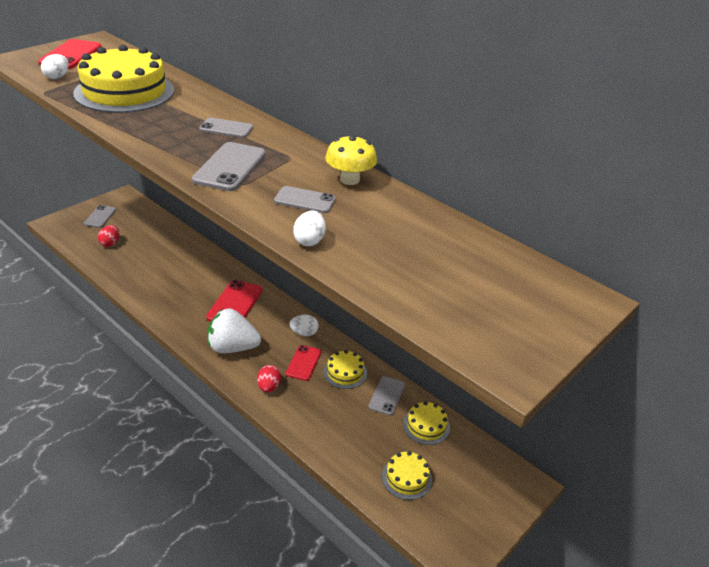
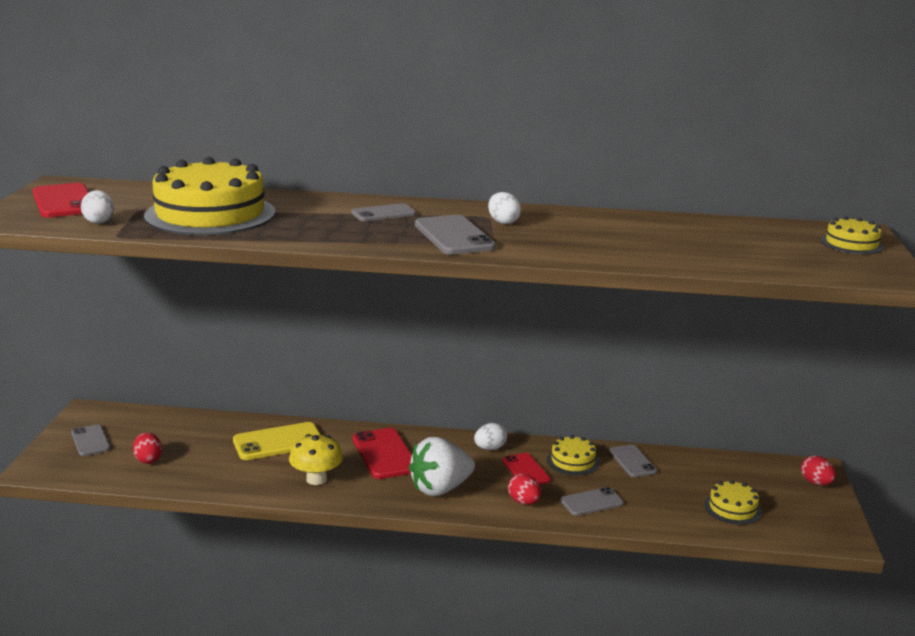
camera: 35 degrees left, 15 degrees down
grey phone [274,186,336,213] -> grey phone moved to [560,487,624,516]
white egg [293,210,326,246] -> white egg moved to [488,192,521,224]
yellow mushroom [325,135,377,185] -> yellow mushroom moved to [289,434,343,485]
yellow cake [403,401,450,445] -> yellow cake moved to [820,216,884,254]
none -> yellow phone [233,422,321,460]
none -> red egg [801,455,836,485]

